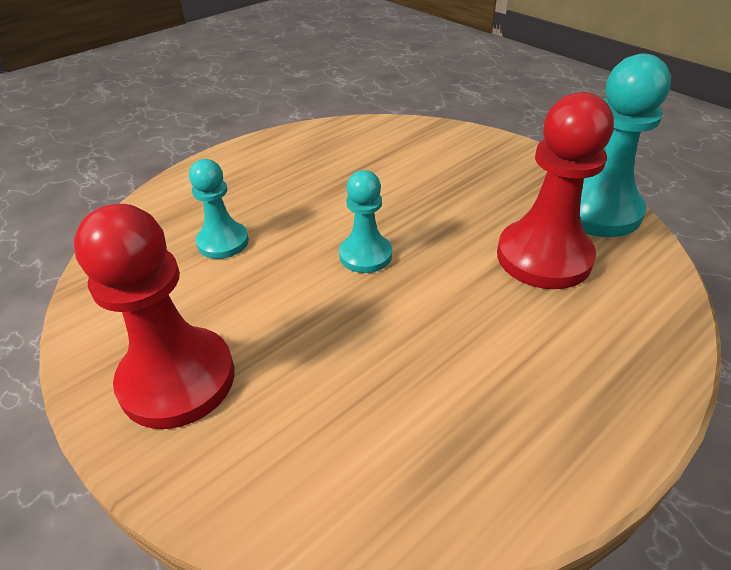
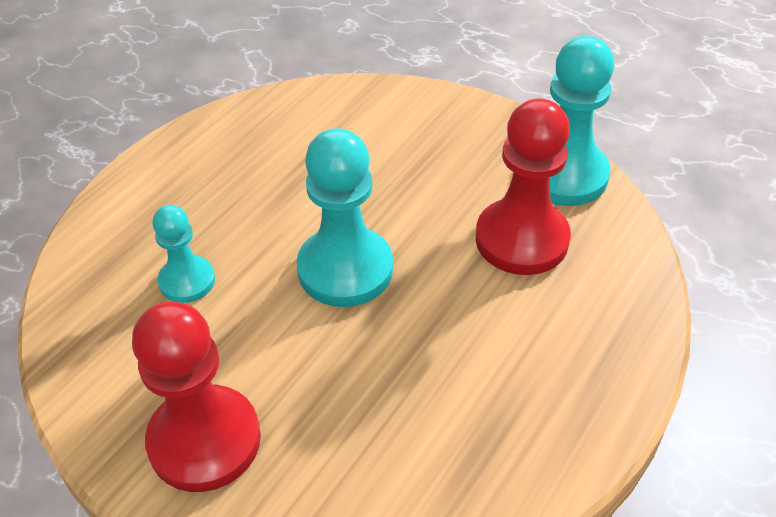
camera: 15 degrees left, 5 degrees up
turquoise pawn [339,170,392,273] -> turquoise pawn [297,128,393,307], size x1.73

